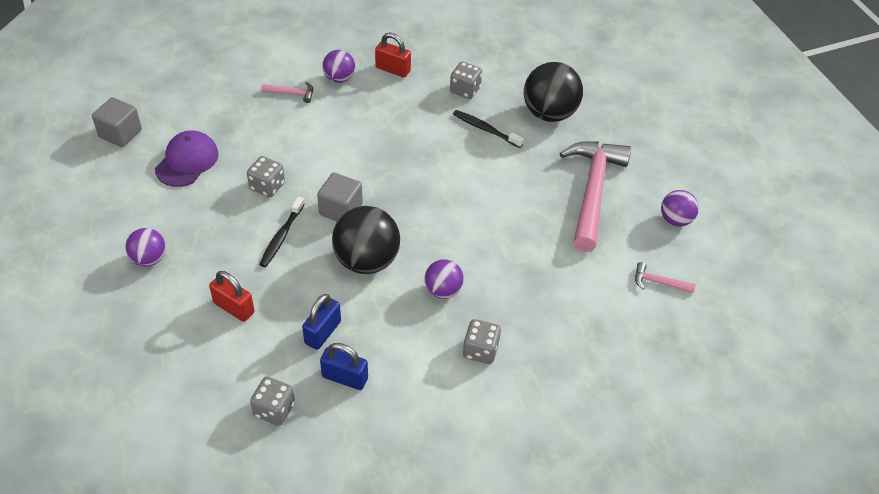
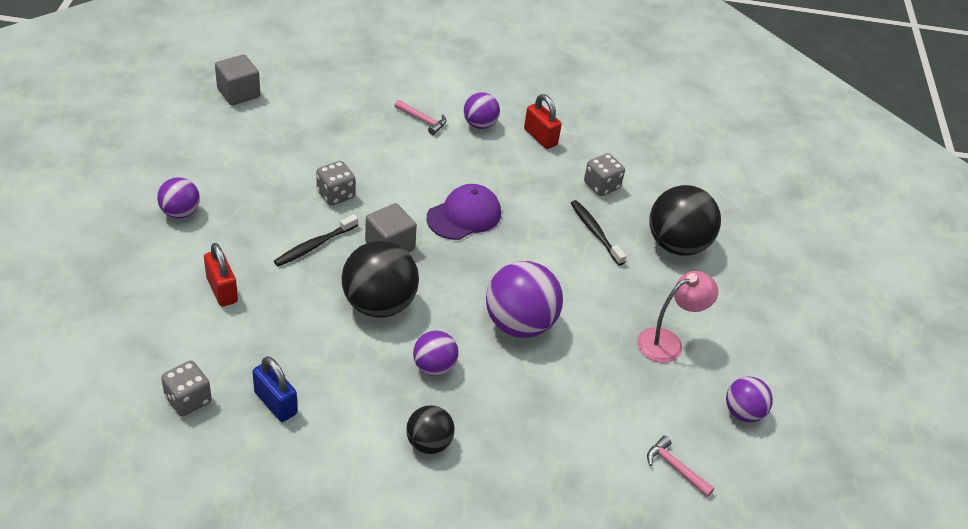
camera: 25 degrees right, 5 degrees down
purple cap [155,130,219,187] -> purple cap moved to [426,184,501,240]
blue padlock [302,294,341,350] -> none
grey dice [463,319,501,364] -> black ball [406,405,454,454]
pink hammer [560,141,631,252] -> pink lamp [637,271,718,363]
none -> purple ball [486,261,563,338]

